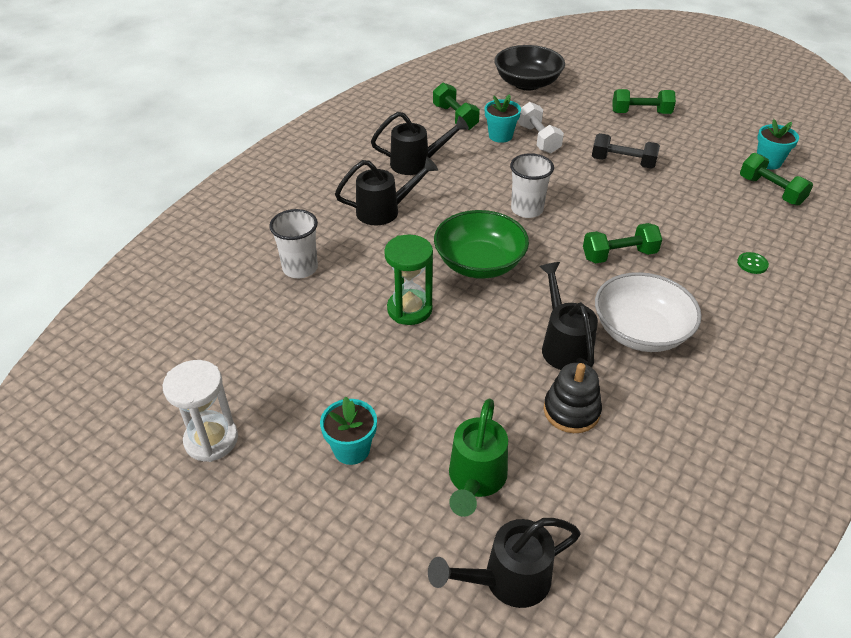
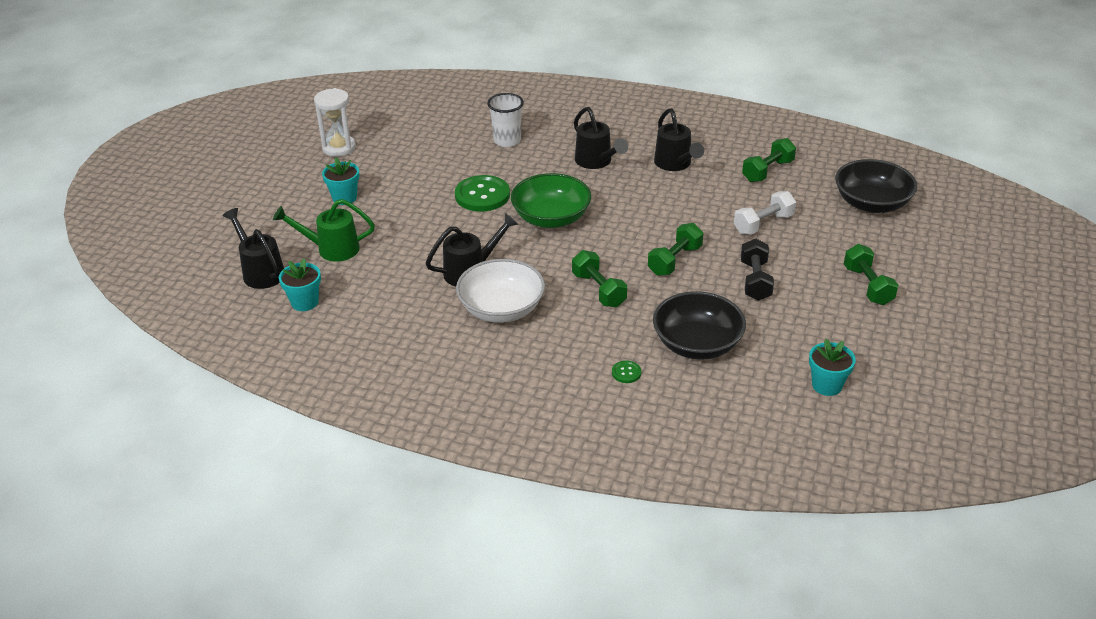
camera: 75 degrees right, 5 degrees down
green hourglass [384,234,433,325] -> green button [455,175,510,212]
turquoise flower pot [485,94,521,143] -> turquoise flower pot moved to [279,258,321,311]
white cup [510,153,554,218] -> none
black stacking toy [544,363,602,433] -> none
green dumbbell [740,153,813,206] -> green dumbbell moved to [648,223,703,276]
none -> black bowl [653,291,746,360]

